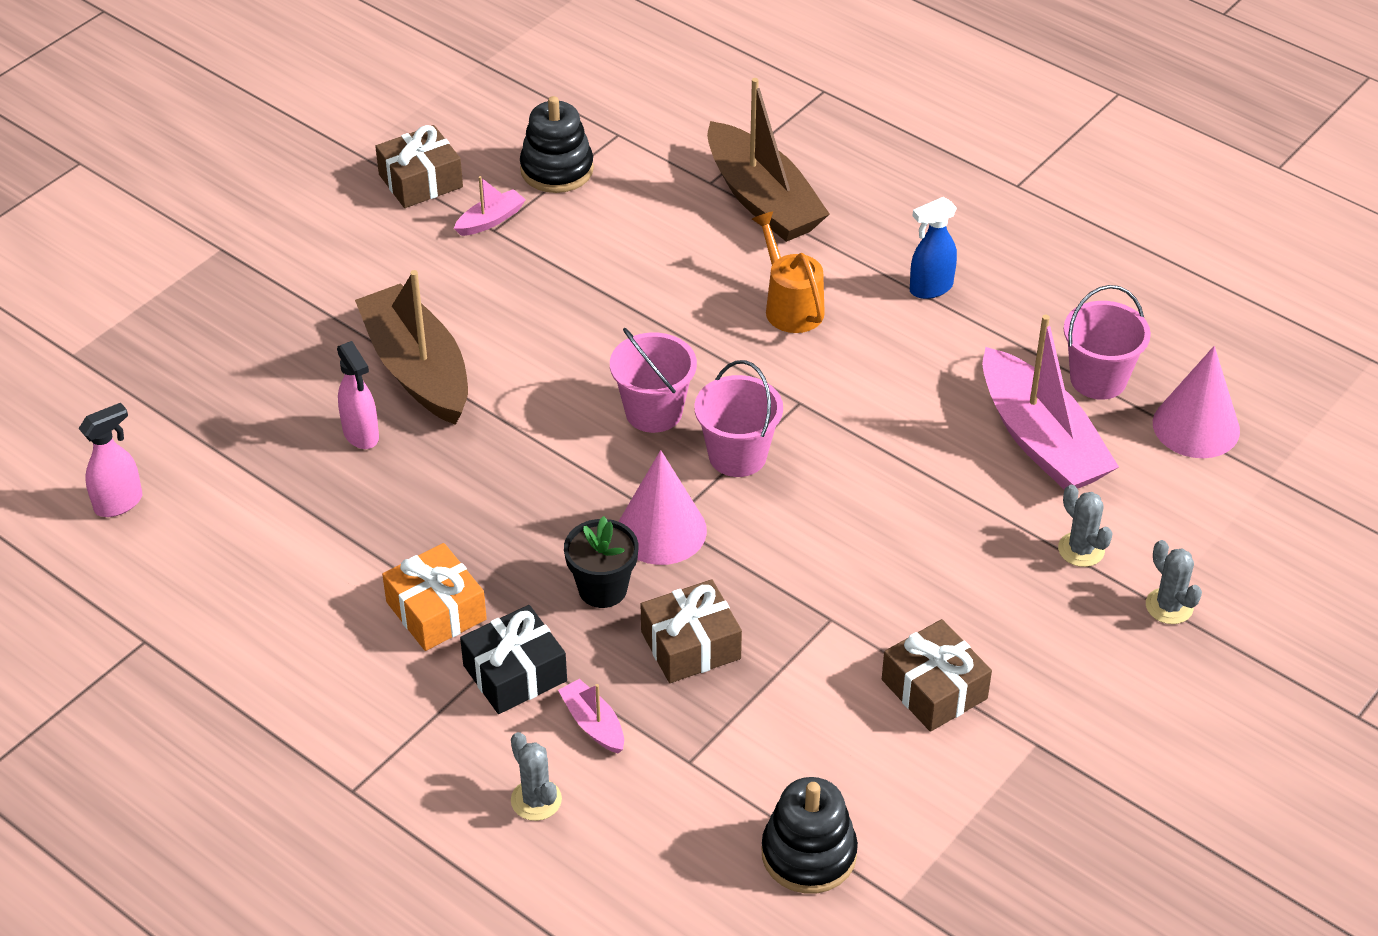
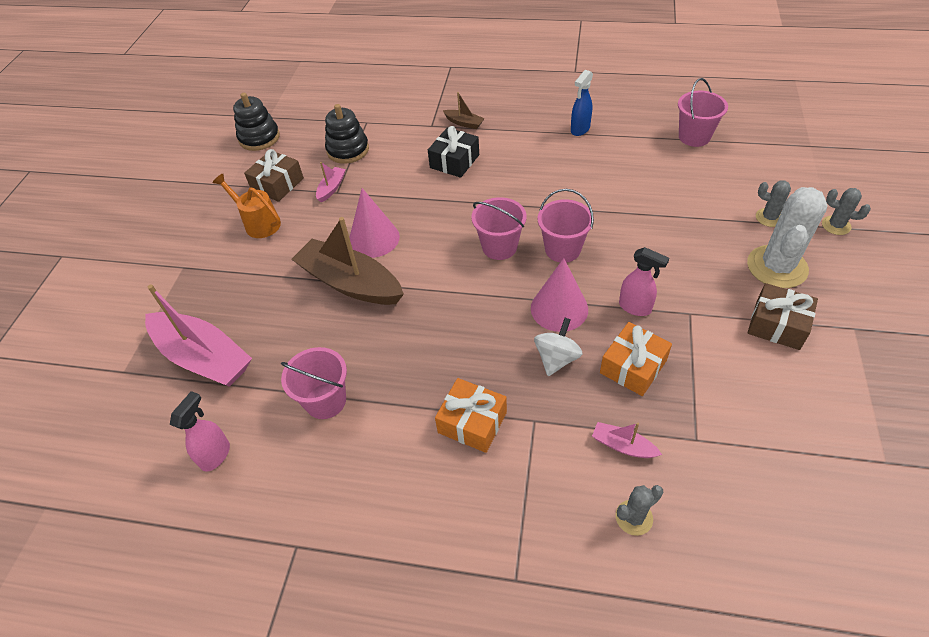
camera: 25 degrees left, 5 degrees up
pink spray bottle [337,341,379,449] -> pink spray bottle moved to [619,247,669,316]
black gift [460,605,567,714] -> black gift moved to [428,126,479,178]
grey cactus [511,732,562,821] -> grey cactus turned 60 degrees counterclockwise [616,485,663,536]
black flower pot [564,516,638,608] -> white spinning top [534,318,582,376]
brown gift [641,579,742,683] -> orange gift [600,322,672,396]
brown boat [707,78,830,242] -> brown boat [443,92,485,129], size x0.44
orange watering can [752,211,825,333] -> orange watering can moved to [213,173,281,238]
black stacking toy [762,777,858,894] -> black stacking toy moved to [233,93,280,151]
pink boat [982,315,1119,490] -> pink boat moved to [145,284,252,387]
pink cone [1153,346,1240,458] -> pink cone moved to [349,188,400,258]
none -> pink bucket [281,347,347,419]
none -> white cactus [747,187,828,288]

